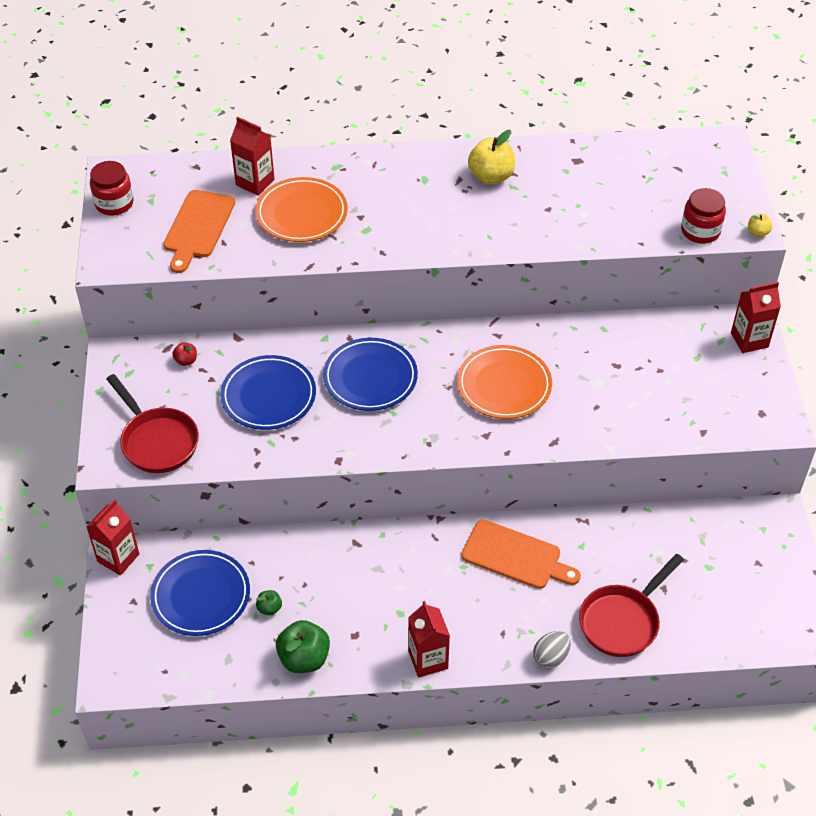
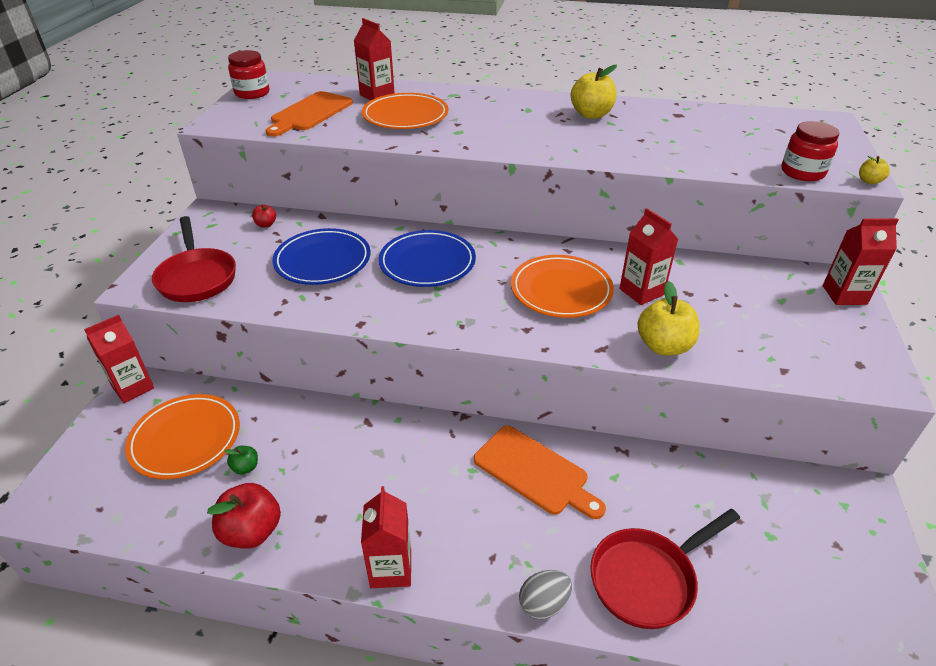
camera: 15 degrees right, 10 degrees down
blue plate [150,550,250,636] -> orange plate [125,394,240,479]
green apple [276,620,330,673] -> red apple [207,483,281,549]
none -> red carton [619,208,679,305]
none -> yellow apple [637,281,699,355]

